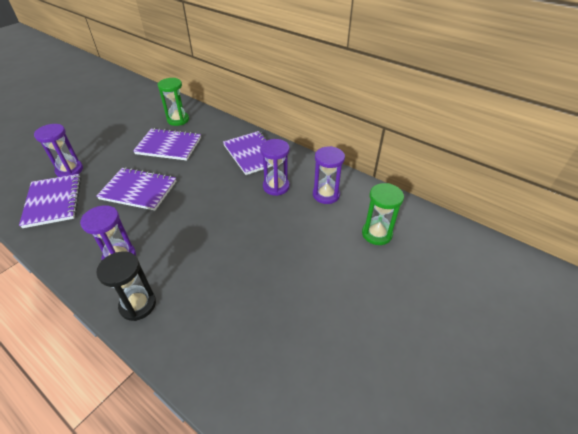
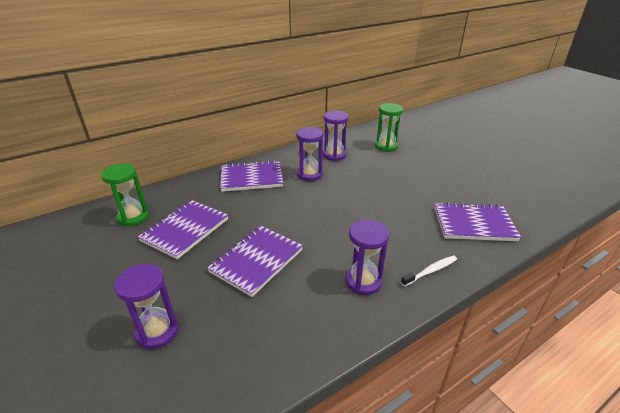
camera: 70 degrees left, 10 degrees down
purple notebook [19,174,81,228] -> purple notebook moved to [434,202,521,241]
black hourglass [96,251,156,321] -> white toothbrush [401,255,457,287]

